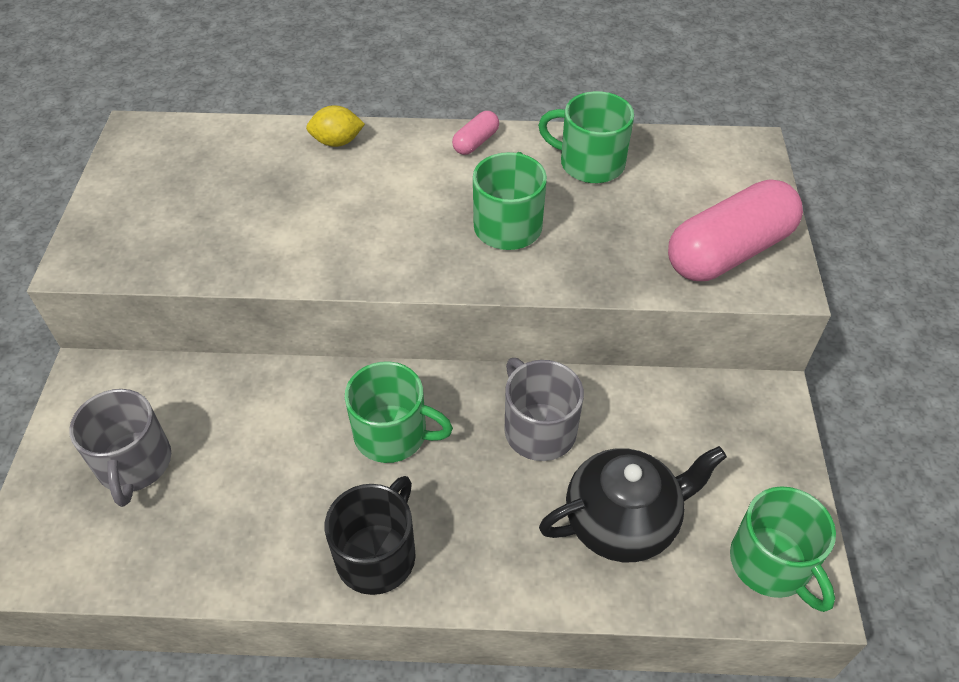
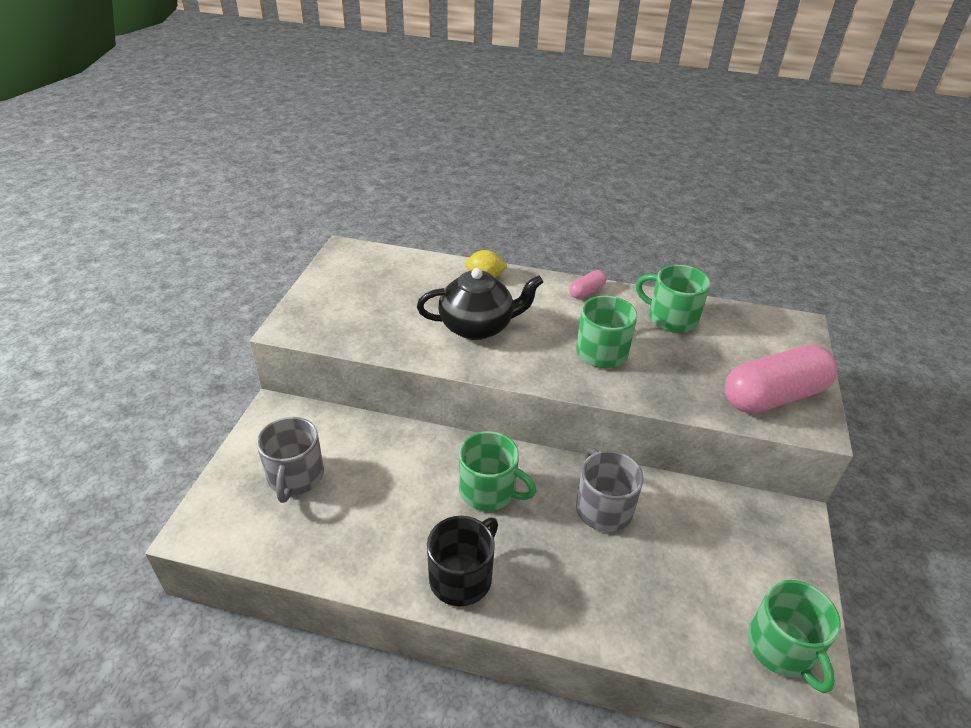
camera: 10 degrees right, 10 degrees down
black teapot [539,446,727,562] -> black teapot moved to [417,268,543,340]

